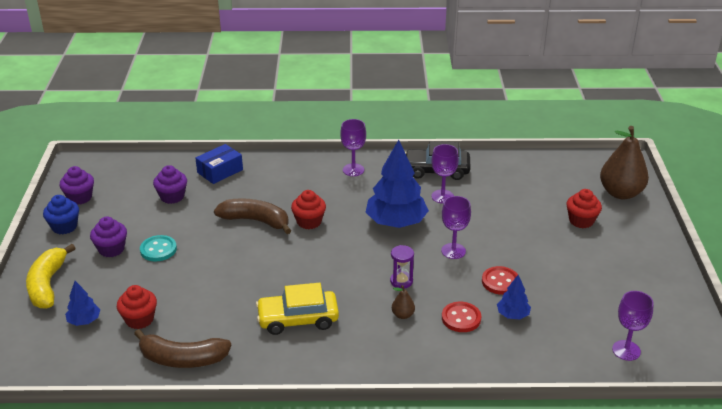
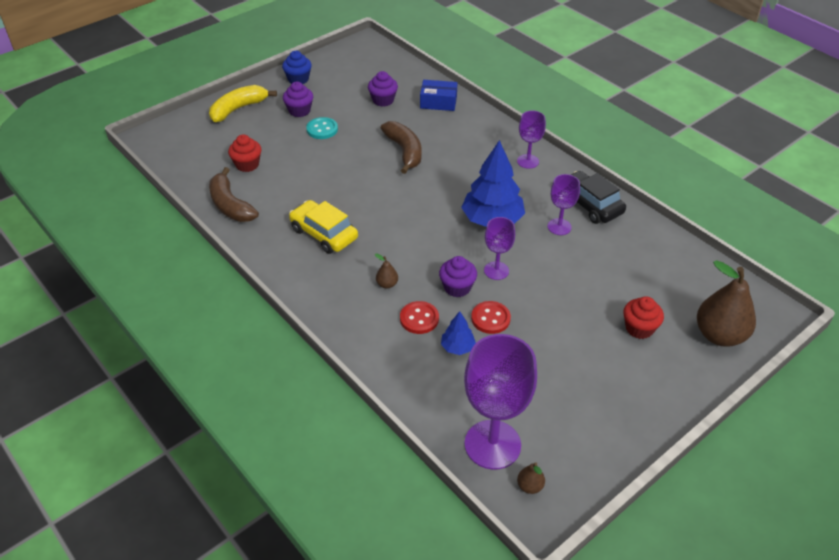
camera: 50 degrees right, 10 degrees up
purple cupcake [59,166,94,205] -> purple cupcake moved to [439,256,477,297]
blue tree [65,281,101,326] -> none
red cupcake [291,190,326,229] -> none
purple hourglass [390,245,414,289] -> none
purple goblet [612,291,654,361] -> purple goblet [464,334,537,470], size x1.88
none -> brown pear [517,462,545,494]

